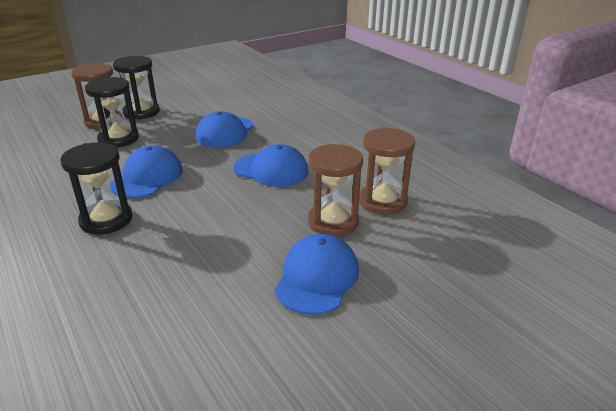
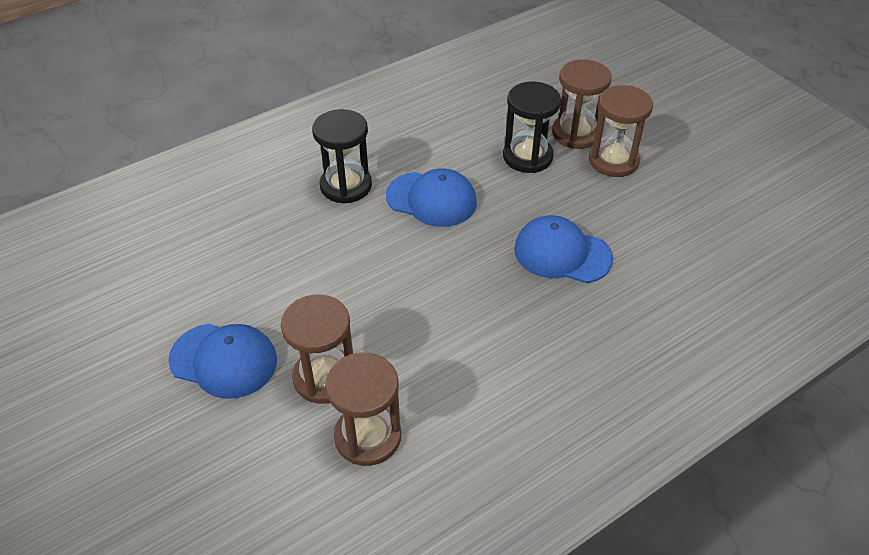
camera: 90 degrees right, 15 degrees up
black hourglass [113,56,160,120] -> brown hourglass [589,85,653,177]
blue cap [233,144,308,187] -> none

